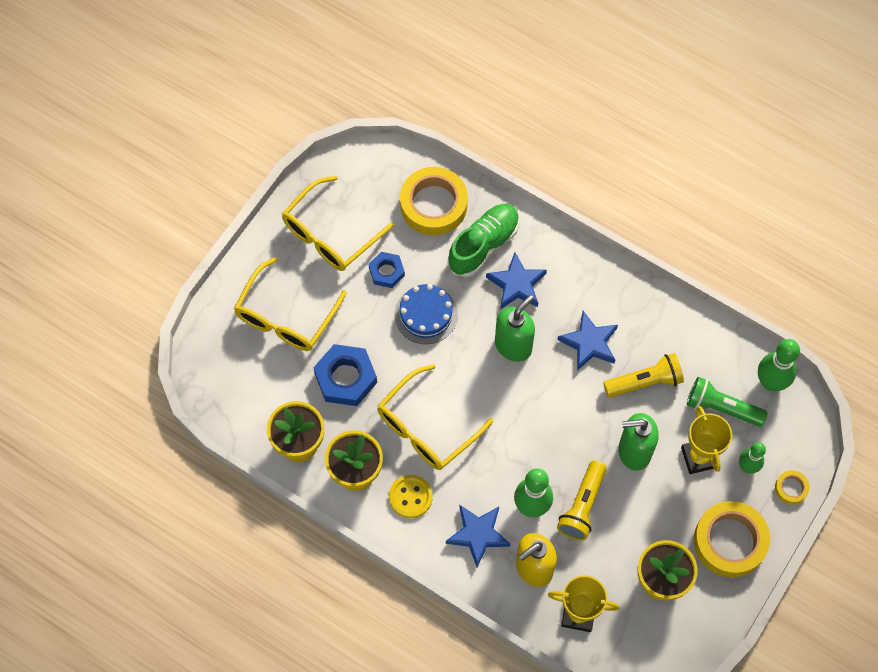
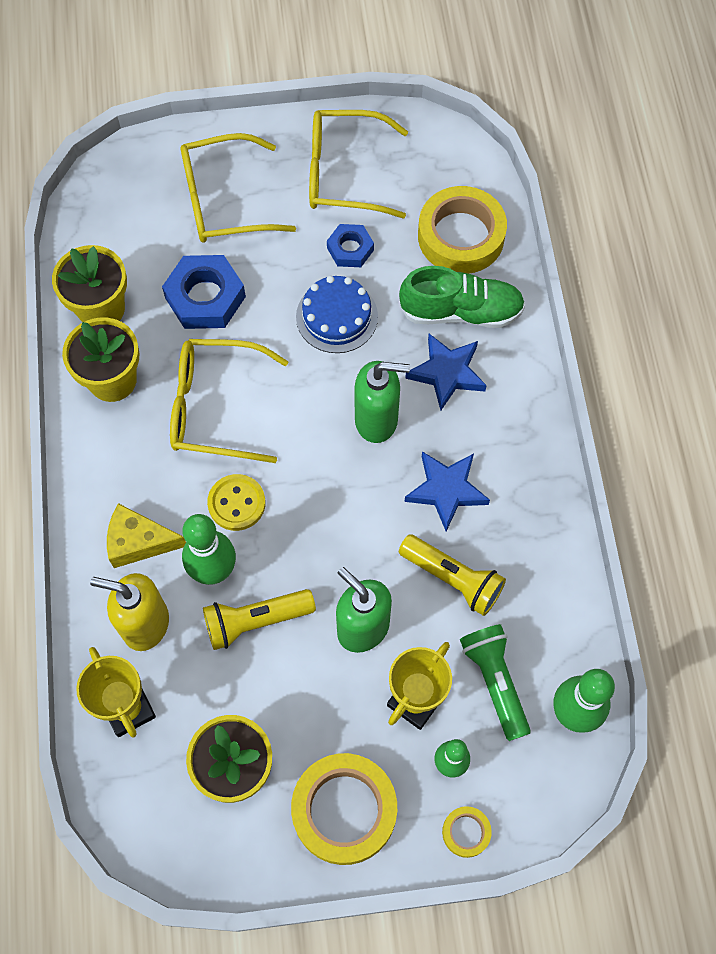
camera: 50 degrees right, 0 degrees up
yellow button [389,475,433,518] -> yellow button moved to [207,474,266,531]
blue star [446,505,510,567] -> yellow cheese [107,503,186,568]

